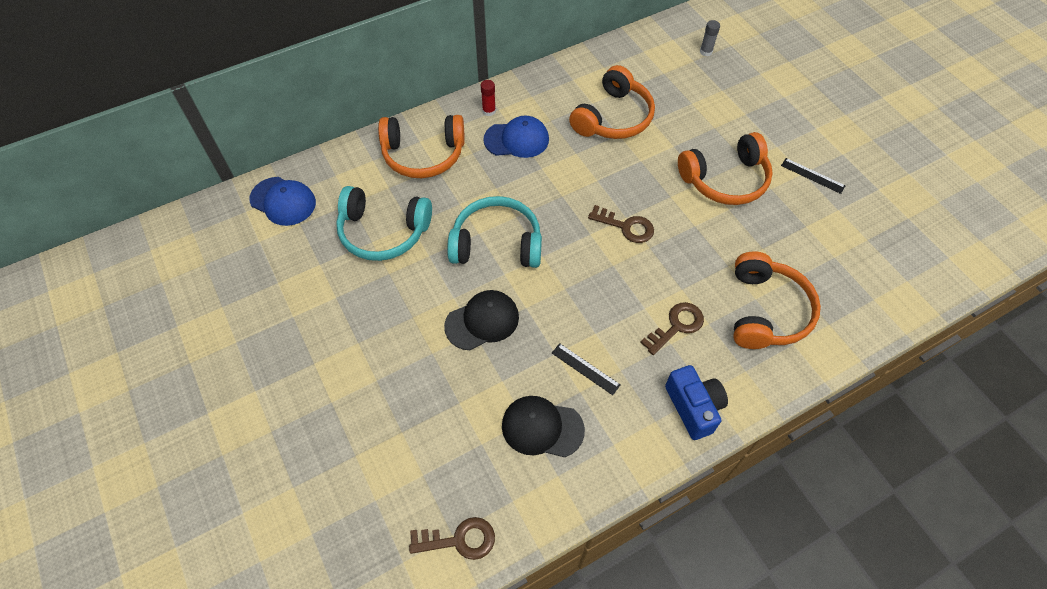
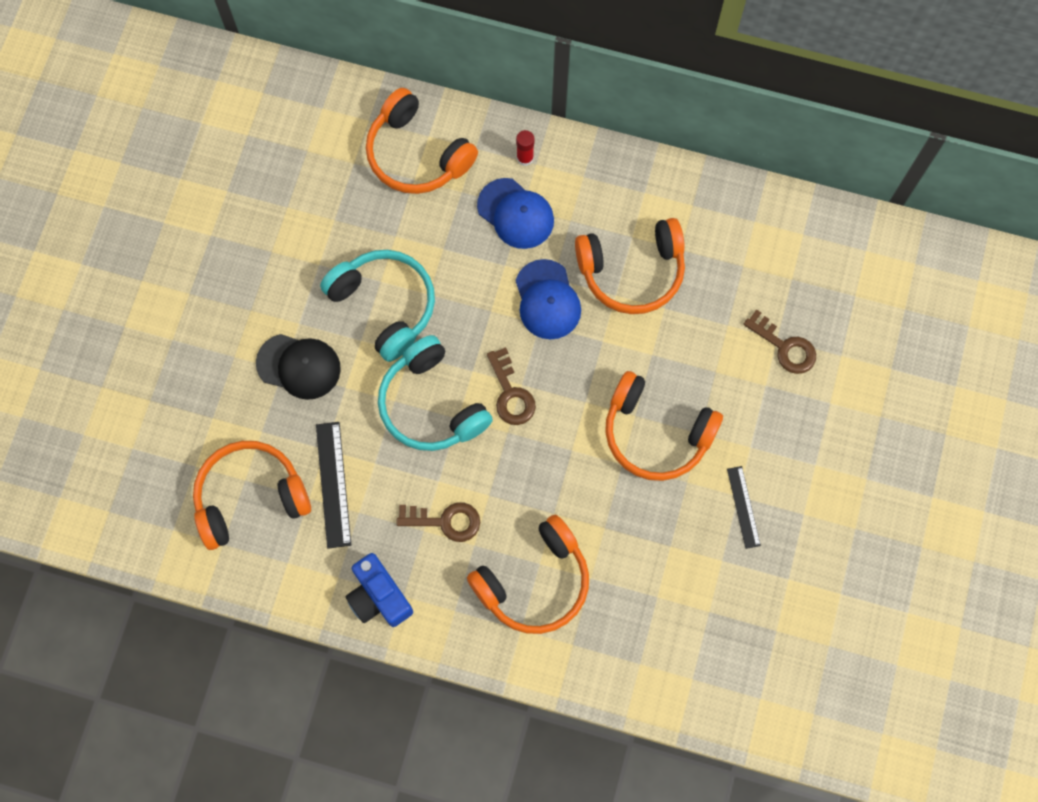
camera: 45 degrees right, 15 degrees up
blue cap [249,177,316,226] -> blue cap moved to [515,259,581,339]
turquoise headphones [336,186,432,261] -> turquoise headphones moved to [378,335,493,451]
brown key [409,517,495,560] -> brown key moved to [743,309,816,374]
black cap [502,396,585,457] -> orange headphones [193,441,311,550]
black ruler [552,343,620,395] -> black ruler [316,422,351,549], size x1.55
blue camera [665,365,728,440] -> blue camera turned 120 degrees clockwise [345,553,413,627]
grey glue stick [700,20,720,56] -> none

